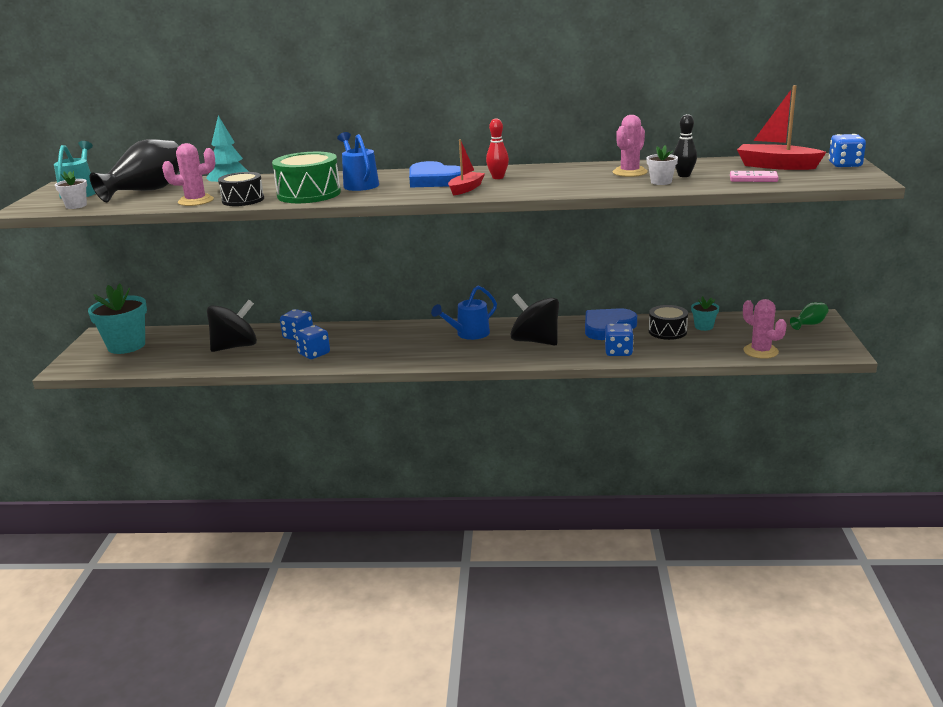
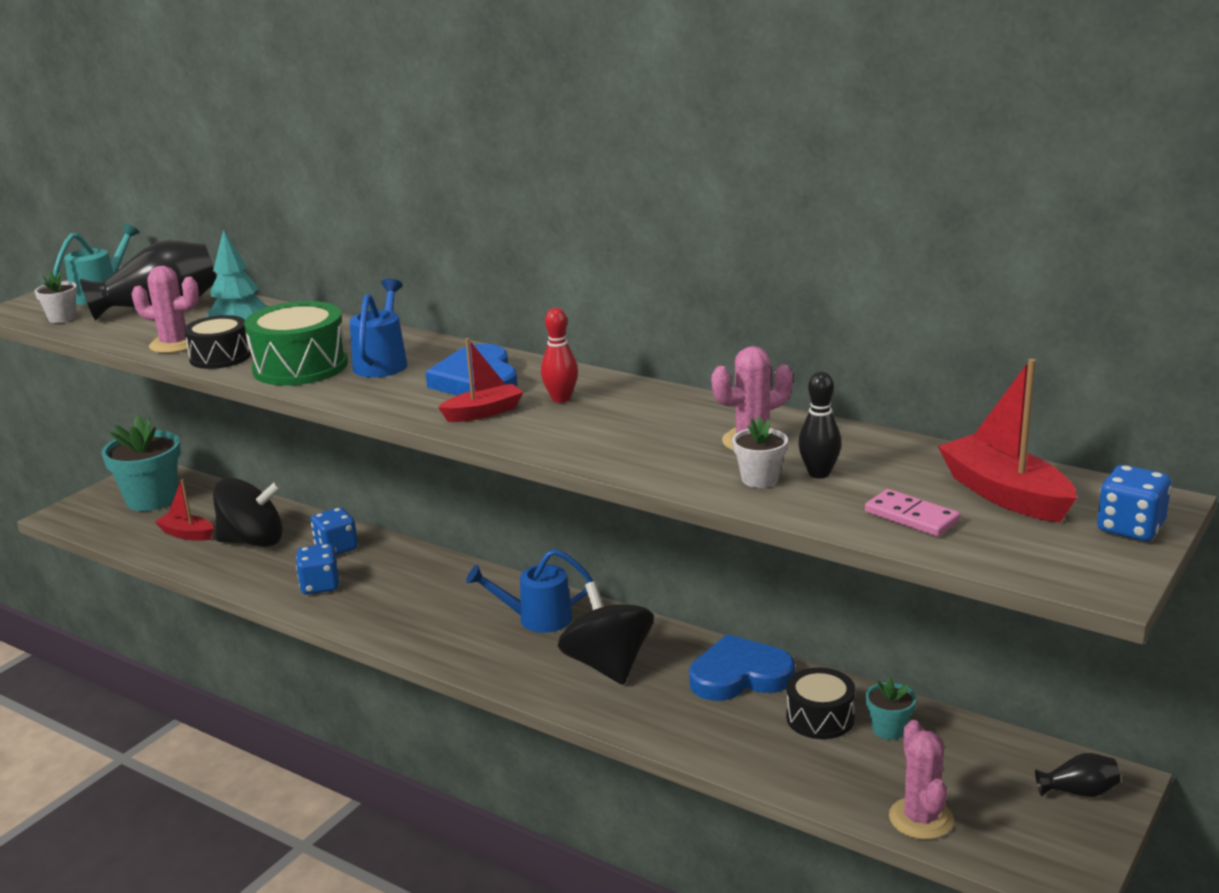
camera: 30 degrees right, 0 degrees up
blue dice [605,323,634,356] -> none
green vase [790,302,829,330] -> black vase [1035,753,1121,797]
none -> red boat [155,479,214,541]

